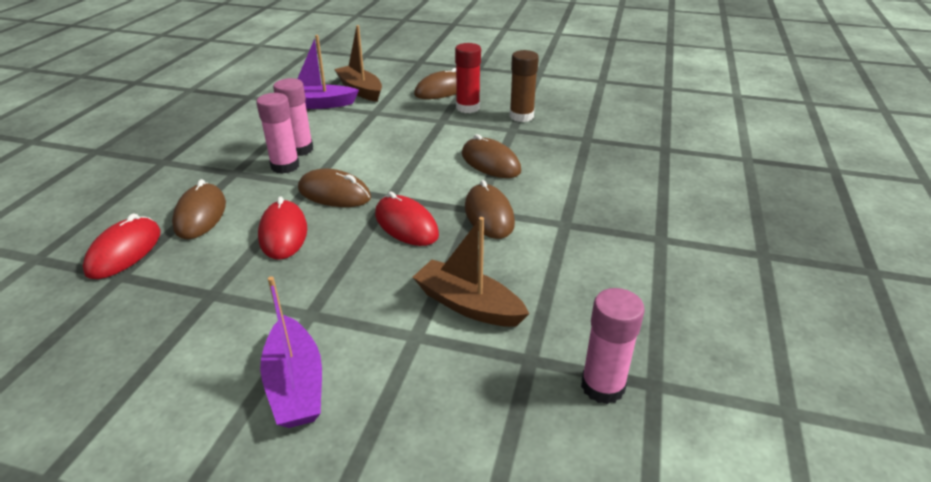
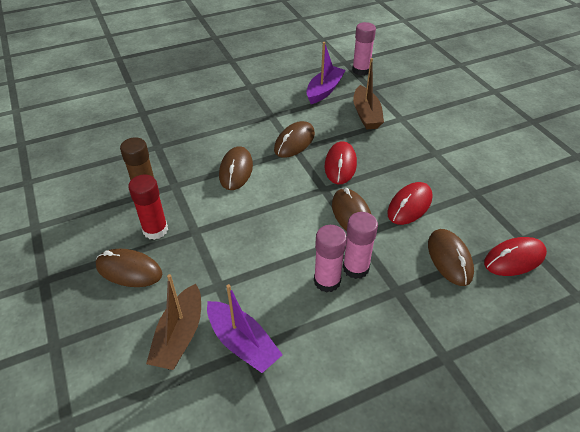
camera: 130 degrees left, 10 degrees up
brown mouse [172,179,226,239] -> brown mouse turned 60 degrees counterclockwise [428,229,474,286]
purple boat [260,276,322,428] -> purple boat moved to [306,42,346,104]

